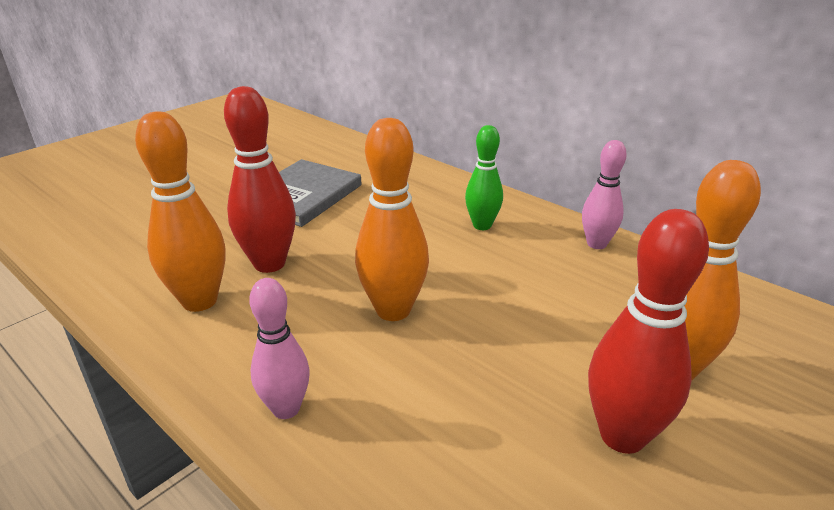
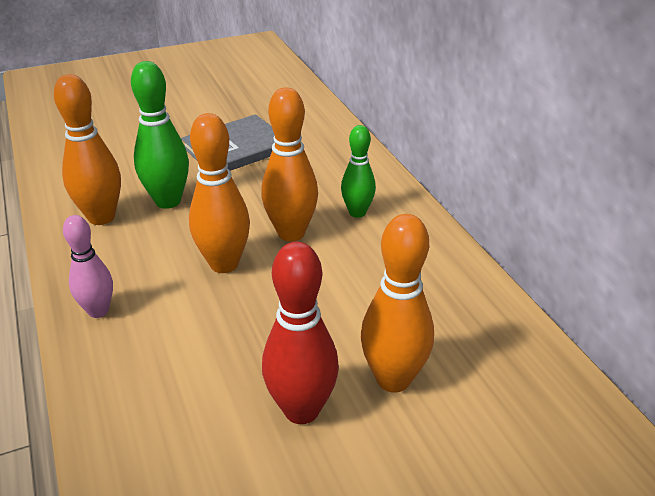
camera: 25 degrees right, 5 degrees up
red bowling pin [224,86,296,273] -> green bowling pin [131,61,189,209]
pink bowling pin [582,140,627,249] -> none
none -> orange bowling pin [261,87,318,242]

